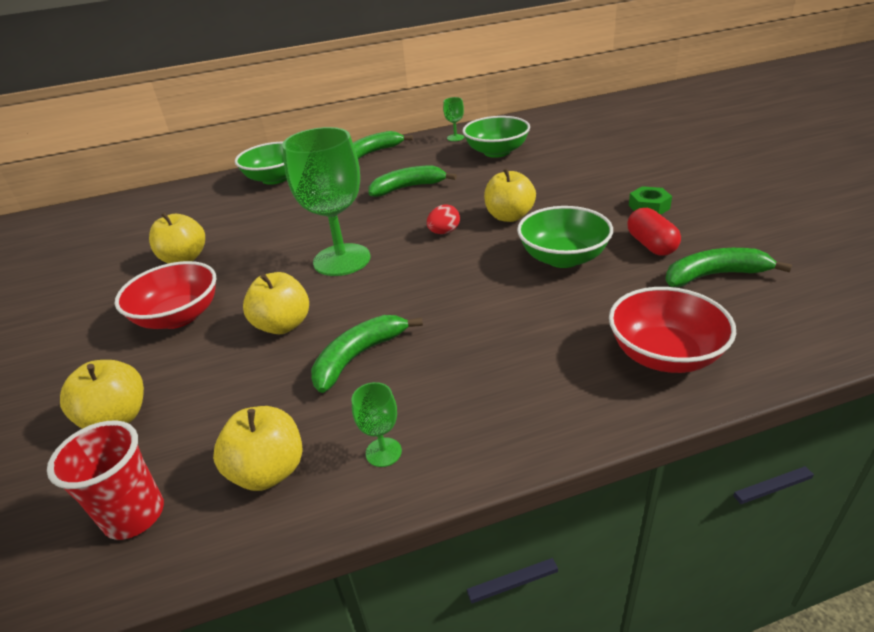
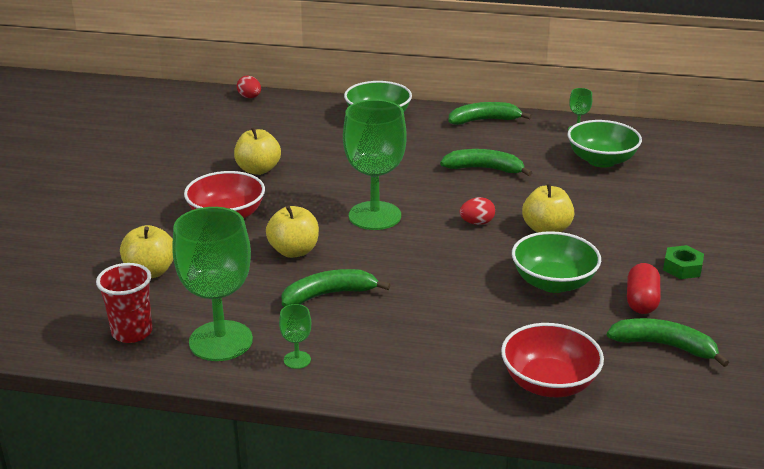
camera: 25 degrees right, 5 degrees down
yellow apple [213,406,302,491] -> green goblet [172,207,253,361]
none -> red egg [237,76,261,98]

